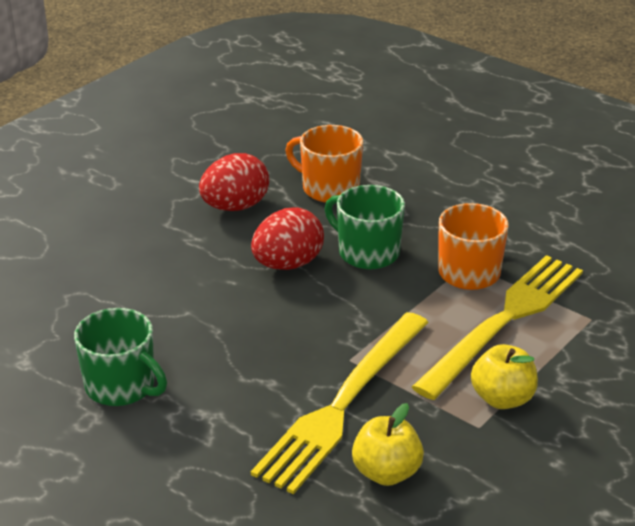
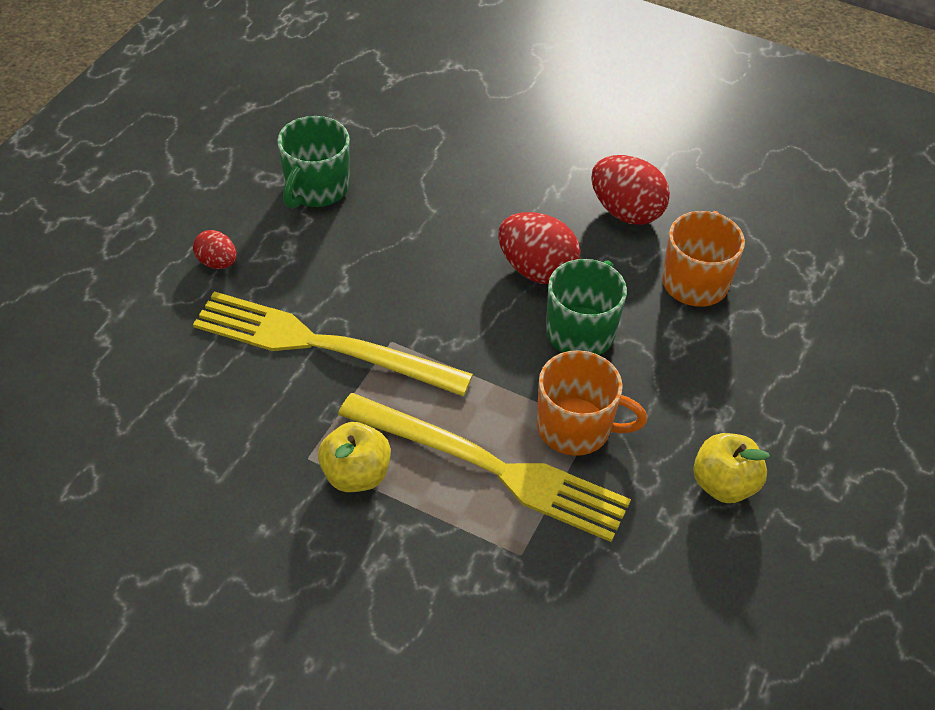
camera: 75 degrees right, 15 degrees up
yellow apple [352,403,424,486] -> yellow apple moved to [693,433,770,503]
none -> red egg [193,230,237,269]

